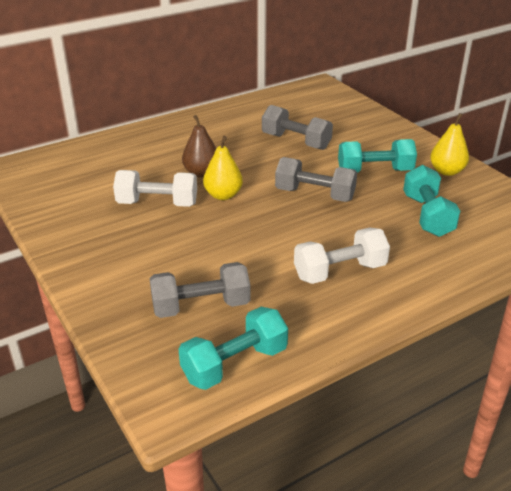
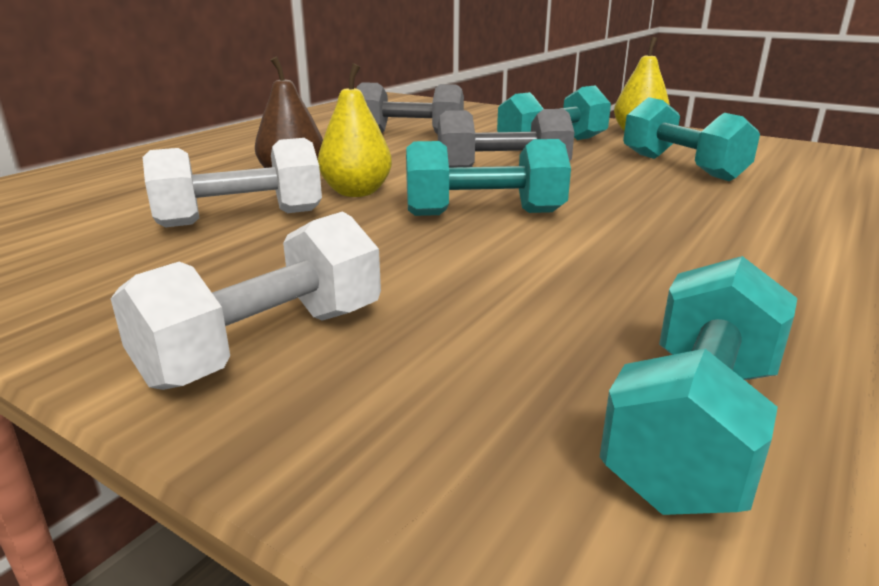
camera: 25 degrees left, 10 degrees down
grey dumbbell [149,262,251,318] -> none
white dumbbell [294,227,390,284] -> white dumbbell moved to [111,211,381,390]
none -> turquoise dumbbell [406,139,571,216]

